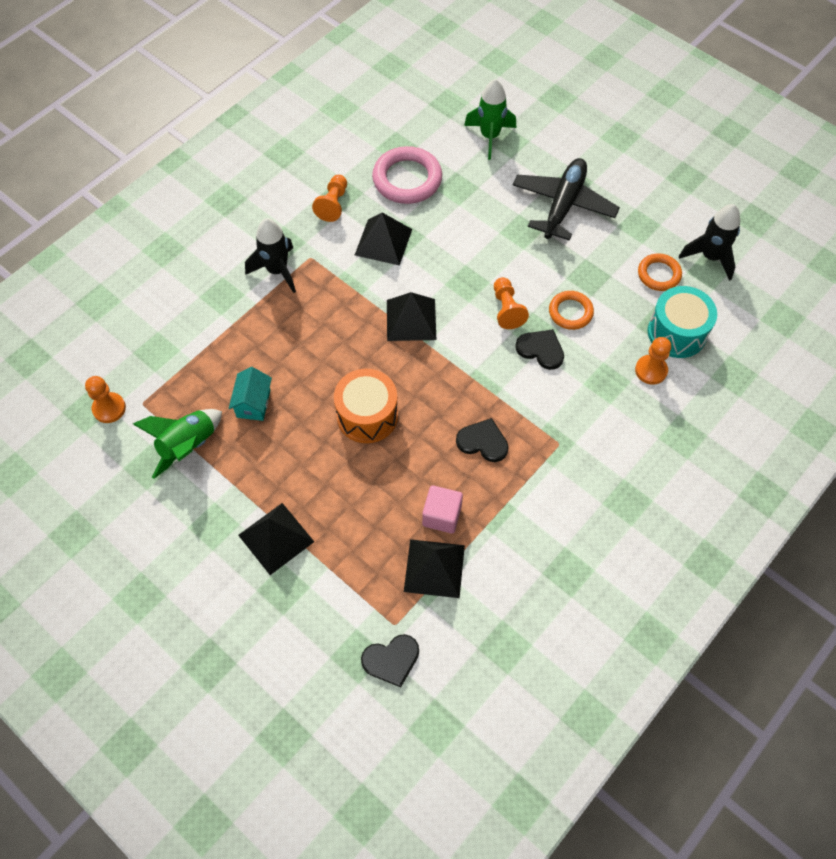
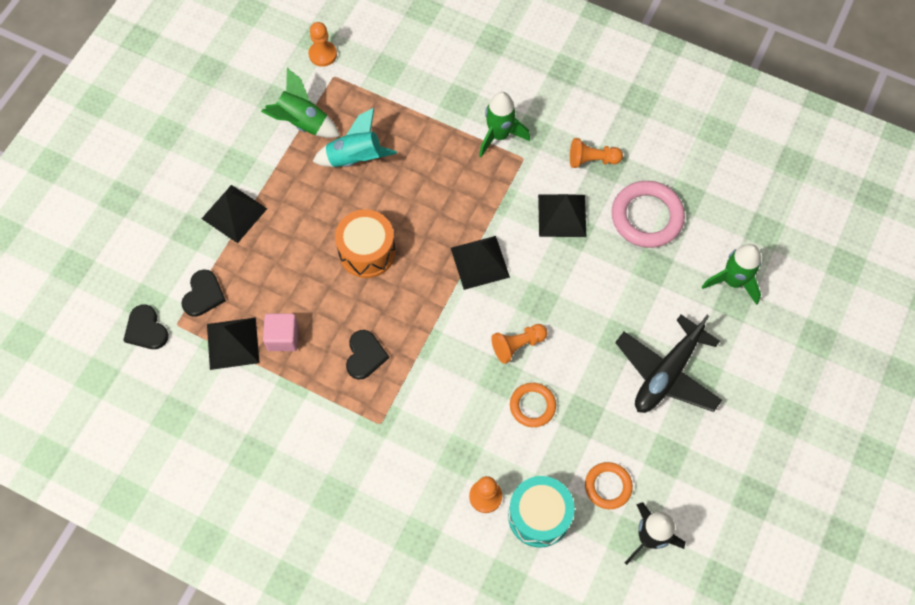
camera: 75 degrees right, 5 degrees up
turquoise house [229,367,272,421] -> turquoise rocket [312,108,397,167]
black rocket [245,218,296,293] -> green rocket [479,92,530,157]
black plane [513,158,620,241] -> black plane turned 120 degrees clockwise [615,315,722,413]
black heart [515,329,564,370] -> black heart moved to [181,270,226,317]

